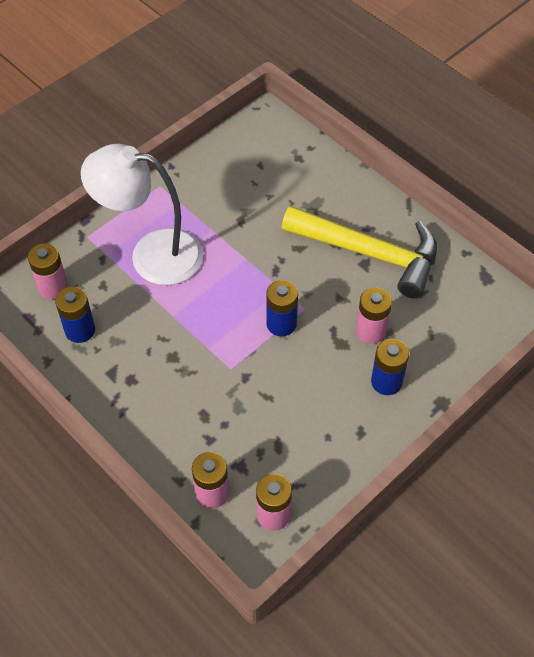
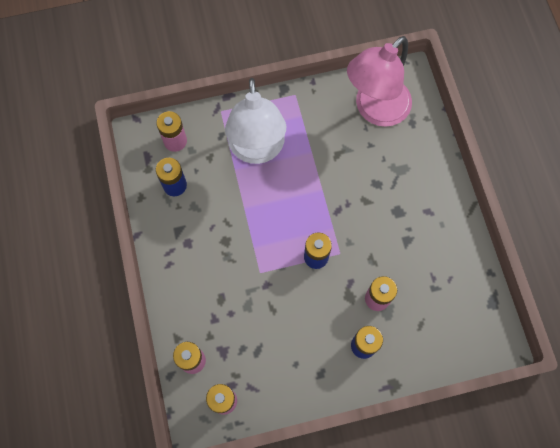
camera: 30 degrees right, 15 degrees up
white lamp [81,144,203,285] -> white lamp turned 135 degrees counterclockwise [225,78,286,164]
yellow hammer [282,206,437,298] -> none
none -> pink lamp [347,36,412,127]

